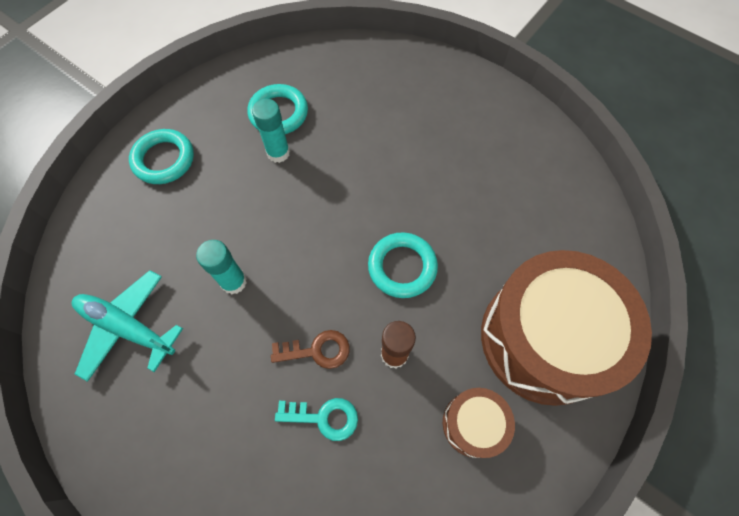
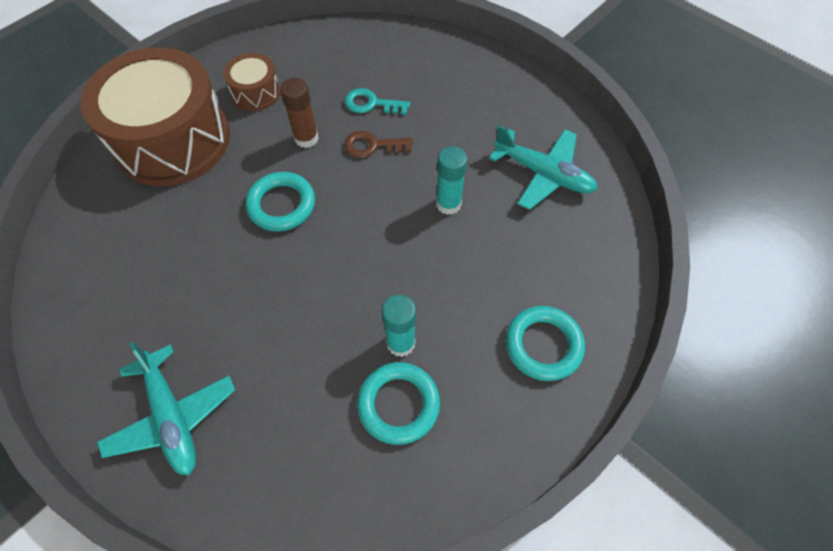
camera: 175 degrees left, 5 degrees down
none -> turquoise plane [97,342,235,476]

